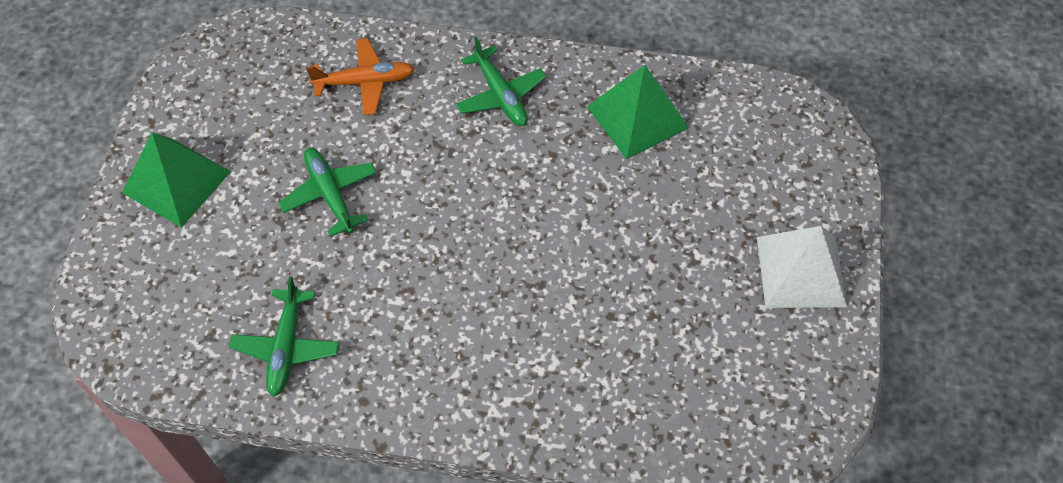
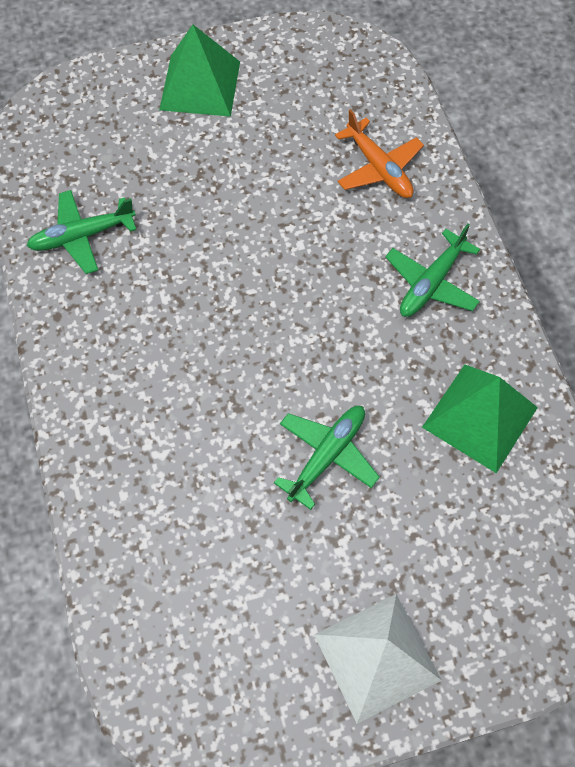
camera: 65 degrees right, 5 degrees up
green plane [279,148,377,237] -> green plane moved to [274,406,380,510]

